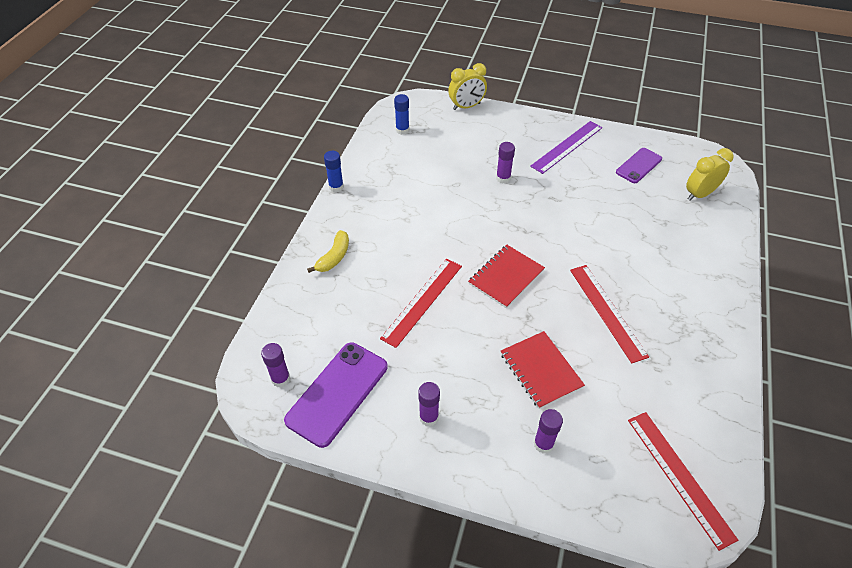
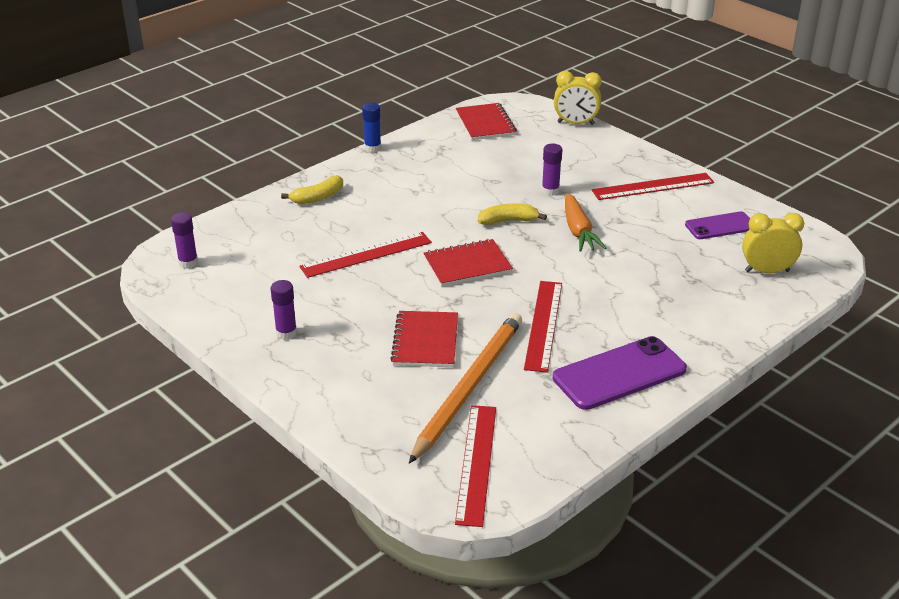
camera: 30 degrees right, 15 degrees down
purple phone [284,342,388,448] -> purple phone moved to [553,336,687,410]
blue glue stick [394,94,409,135] -> red notebook [456,103,517,140]
purple ruler [530,121,602,174] -> red ruler [592,173,714,200]
purple glue stick [534,409,563,454] -> none
none -> orange pencil [409,313,522,464]
none -> yellow banana [478,203,547,225]
none -> orange carrot [565,193,606,252]

